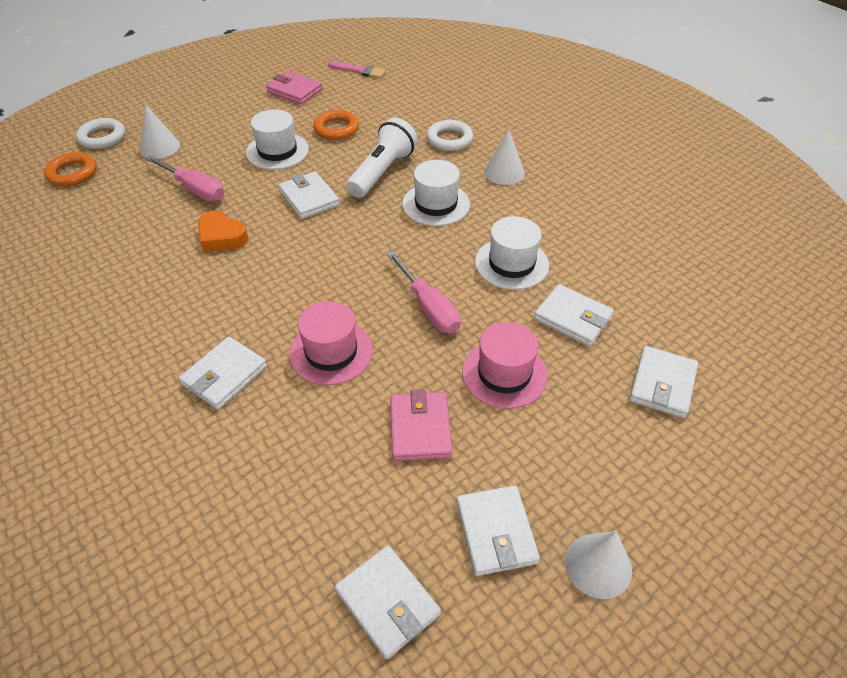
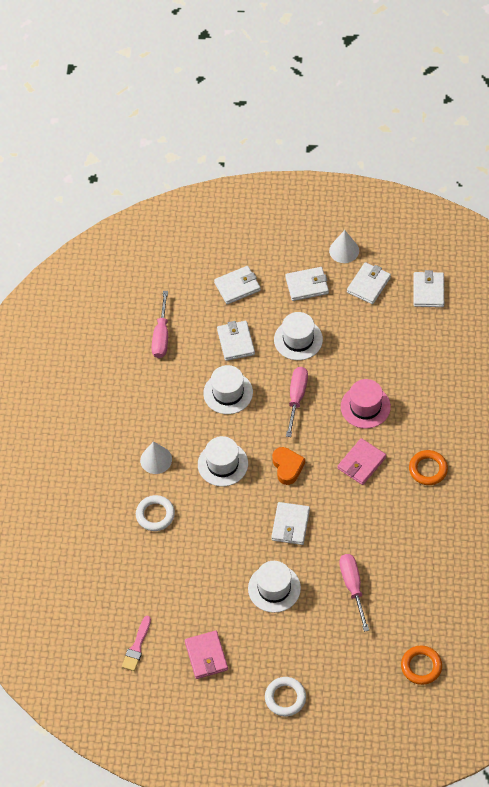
camera: 135 degrees left, 10 degrees up
white ring [76,118,125,149] -> white ring moved to [265,677,306,716]
white cone [140,105,180,159] -> none
white wallet [179,337,267,410] -> white wallet moved to [285,267,329,301]
orange heart [198,211,248,252] -> orange heart moved to [272,447,305,485]
orange ring [313,110,359,140] -> orange ring moved to [409,450,448,485]
pink brush [328,61,386,79] -> pink brush turned 135 degrees counterclockwise [122,616,151,671]
white flashlight [346,118,418,198] -> none
pink wallet [390,389,452,461] -> pink wallet moved to [338,438,386,485]
pink hat [462,322,548,409] -> white hat [274,312,323,360]
none -> pink screwdriver [151,291,168,358]

